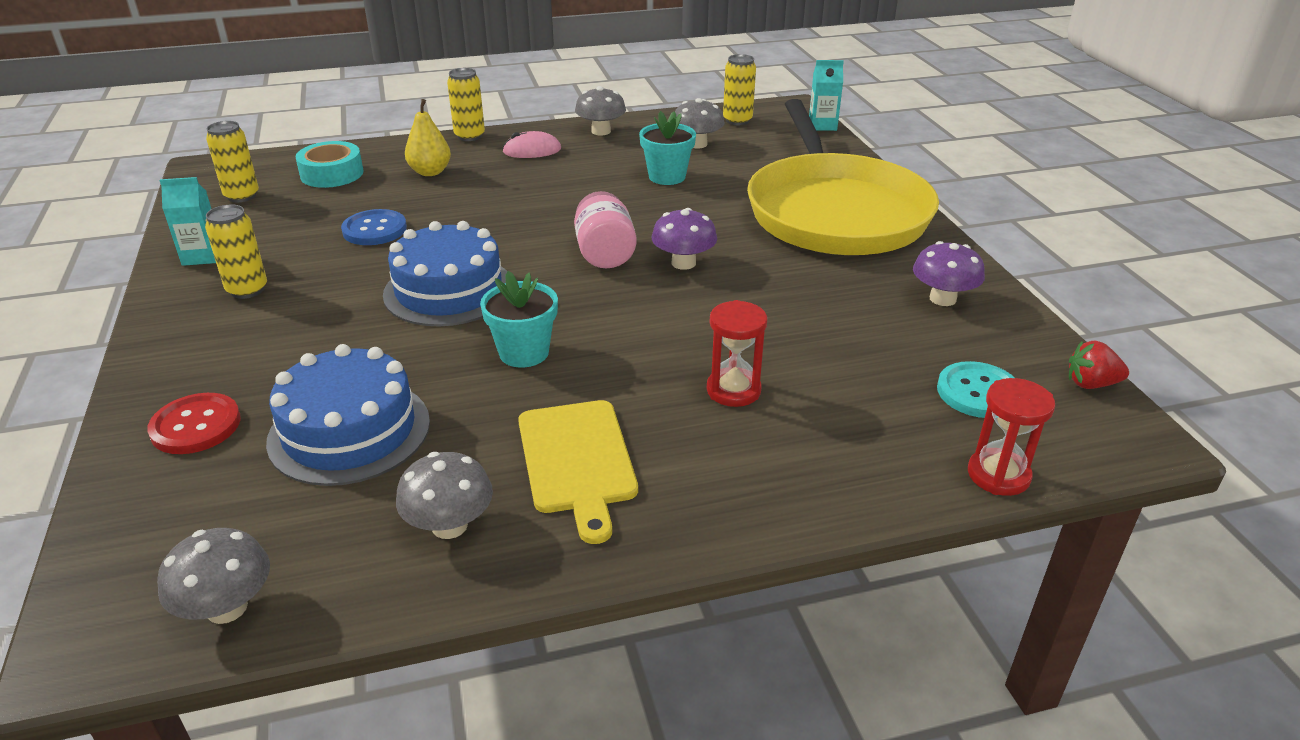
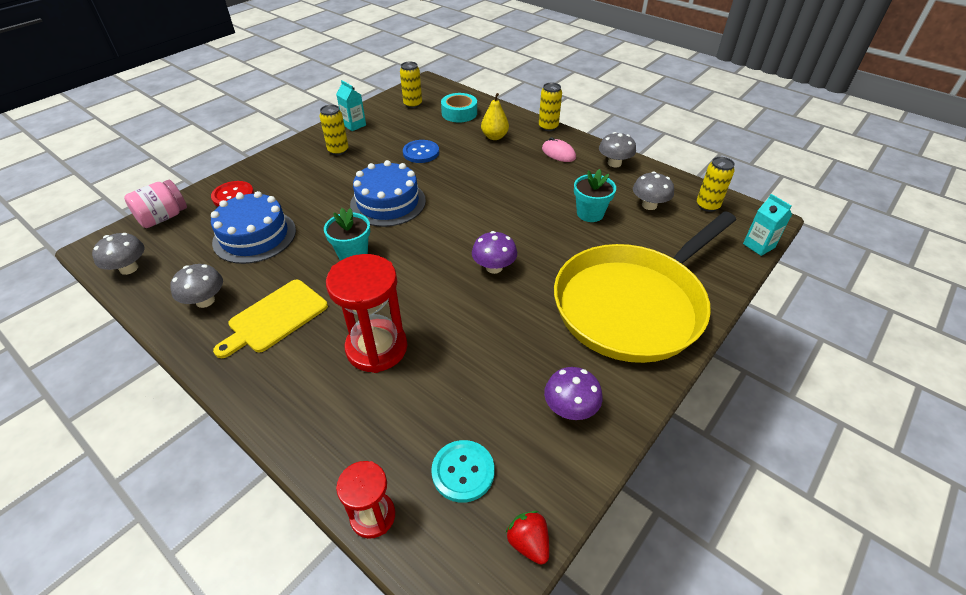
camera: 55 degrees right, 10 degrees up
pink jar [574,191,637,268] -> pink jar moved to [124,180,187,228]
red hourglass [707,300,767,407] -> red hourglass [326,254,407,373], size x1.72

